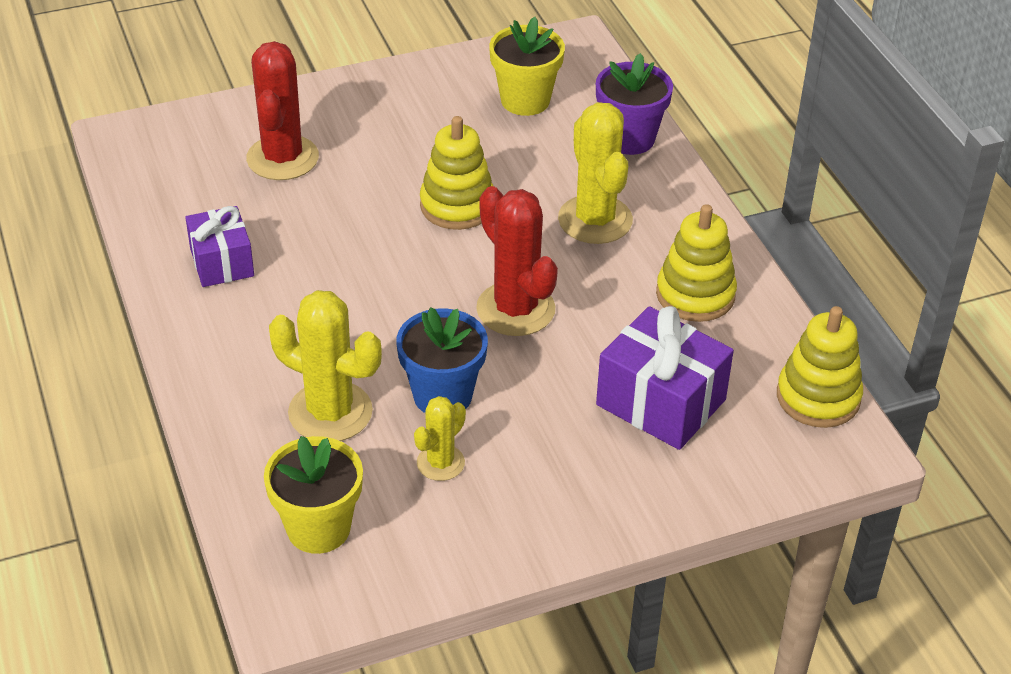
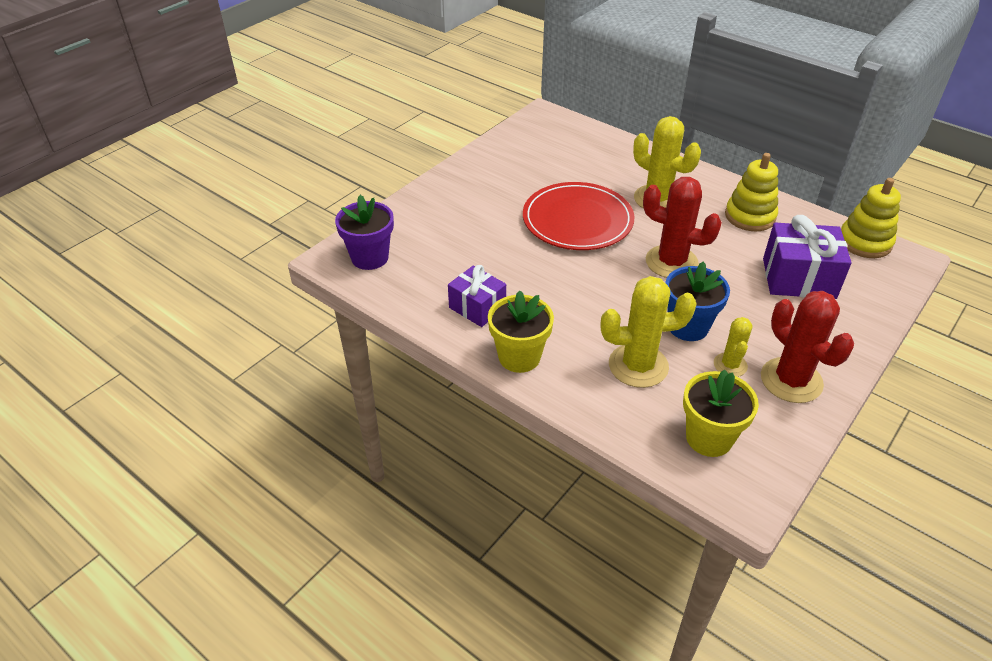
camera: 30 degrees left, 0 degrees up
red cactus [246,41,319,180] -> red cactus moved to [761,291,854,403]
yellow stacking toy [420,116,493,230] -> red plate [523,182,634,250]
yellow flower pot [489,17,565,116] -> yellow flower pot moved to [488,291,554,373]
purple flower pot [596,53,673,155] -> purple flower pot moved to [335,195,394,270]

